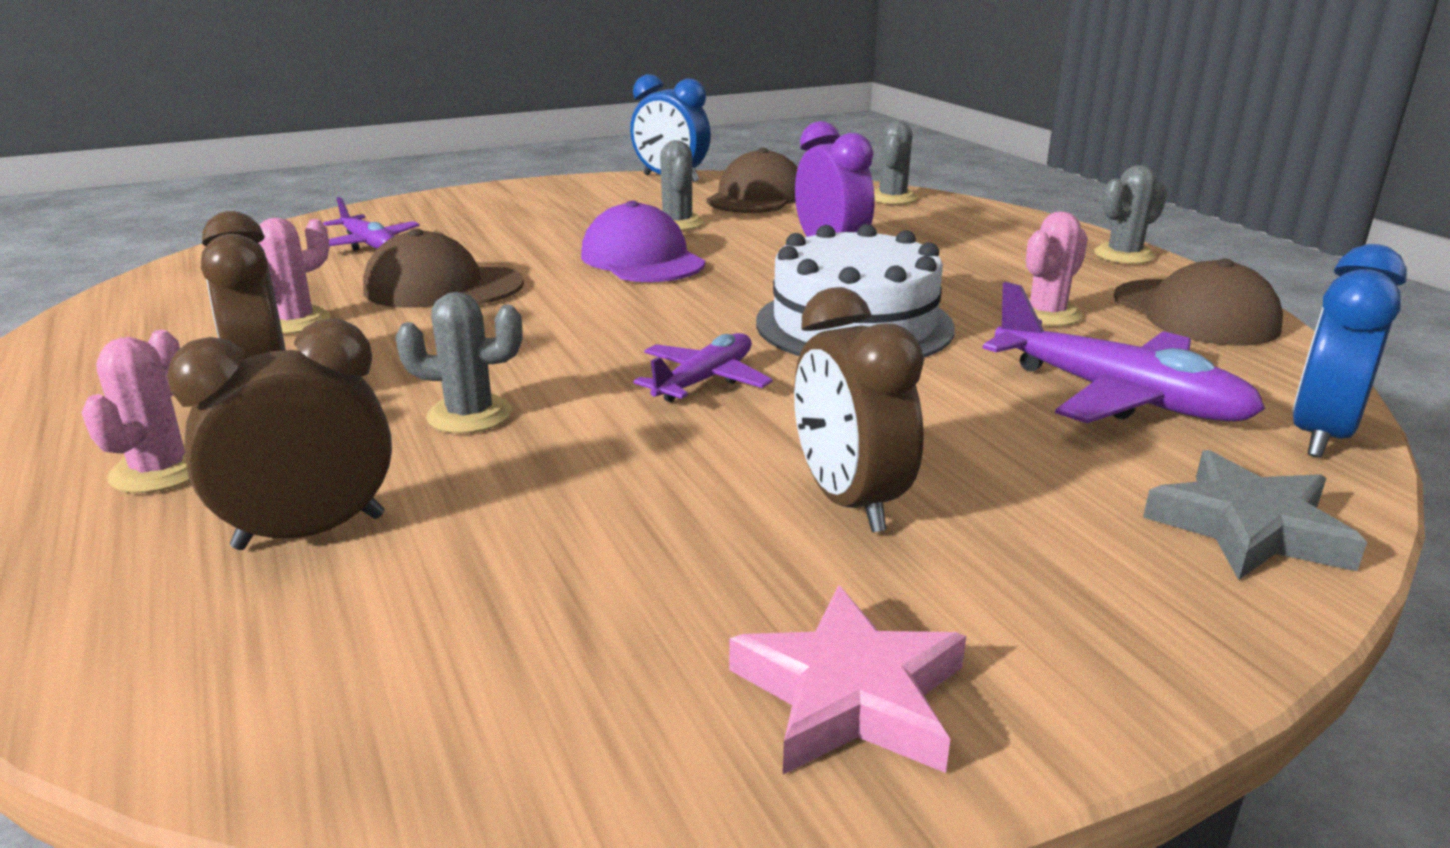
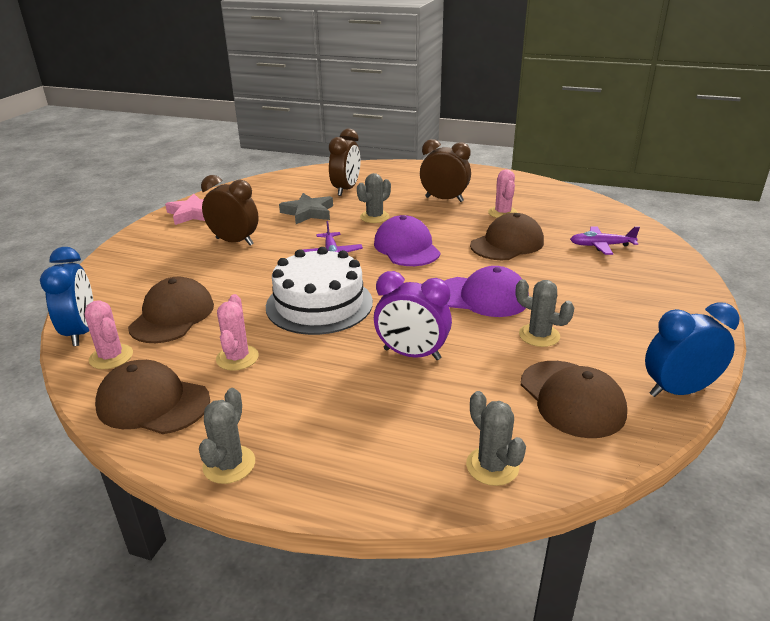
camera: 135 degrees right, 5 degrees up
pink cactus [82,330,190,493] -> pink cactus moved to [85,300,133,369]
purple plane [983,282,1265,423] -> brown cap [128,277,214,343]
grey star [1143,450,1367,580] -> grey star moved to [279,193,333,224]
none -> purple cap [374,215,440,266]

